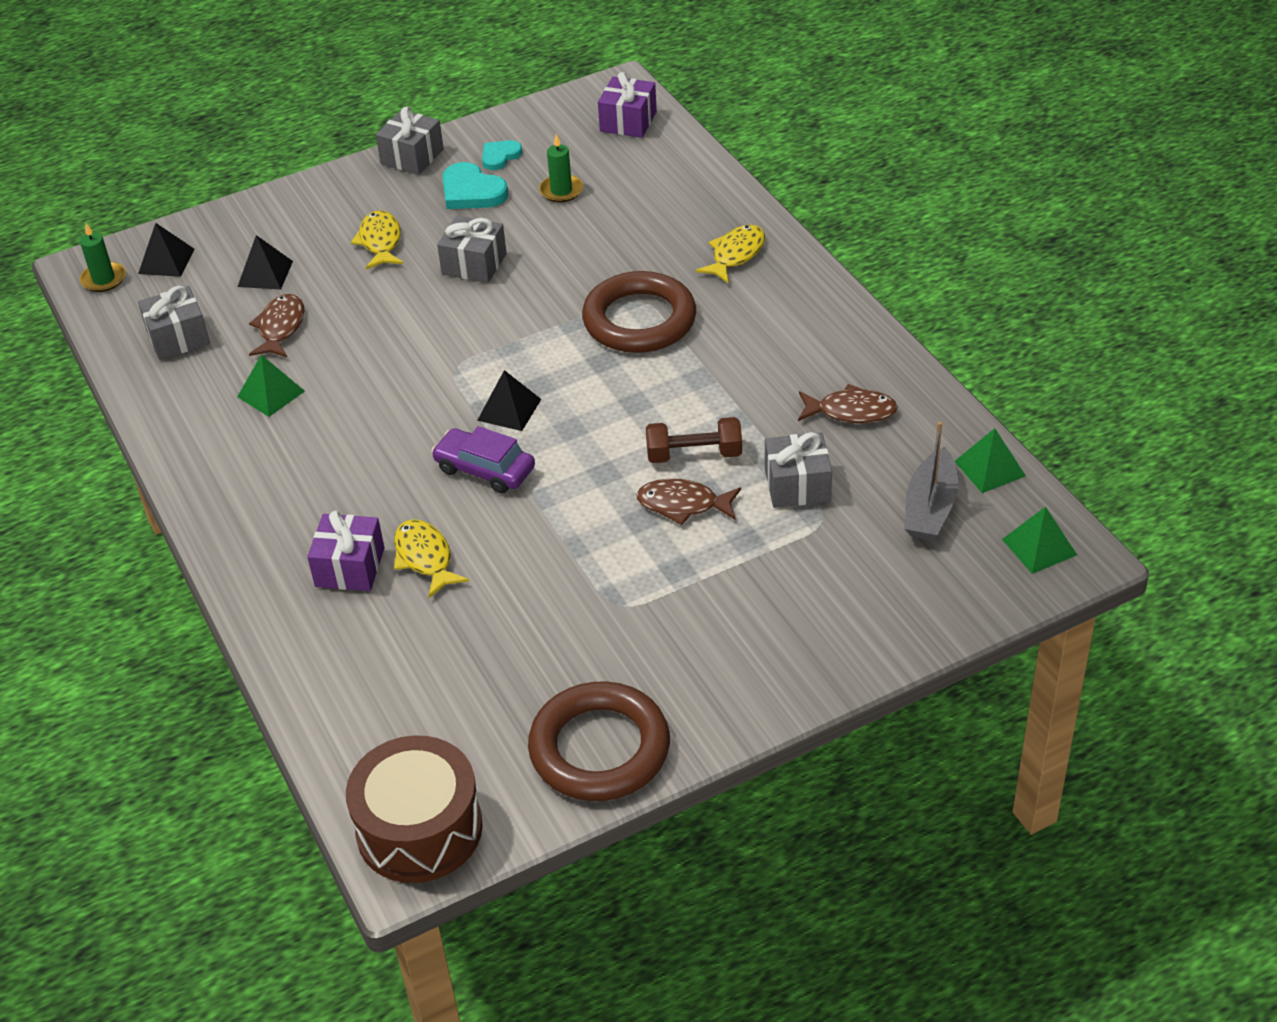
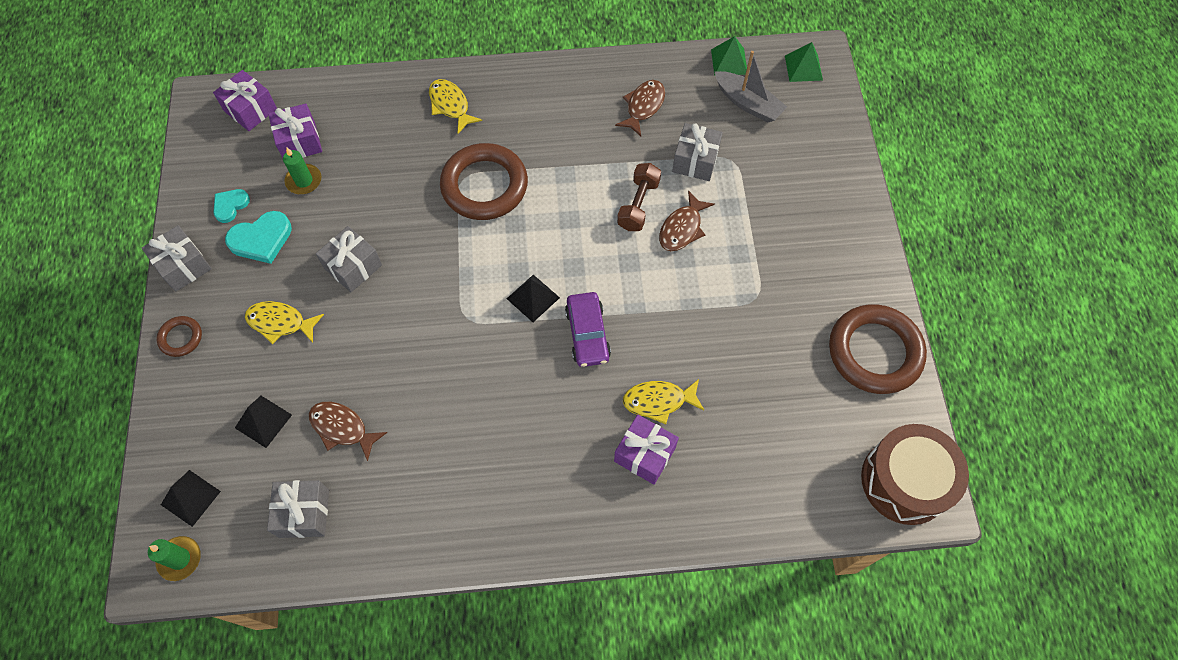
camera: 70 degrees left, 20 degrees up
green pyramid [237,355,305,417] -> none
purple car [432,426,535,493] -> purple car turned 60 degrees counterclockwise [565,292,611,367]
turquoise heart [482,140,522,170] -> turquoise heart turned 60 degrees clockwise [213,189,250,223]
none -> brown ring [156,316,202,357]
none -> purple gift [268,104,322,158]

